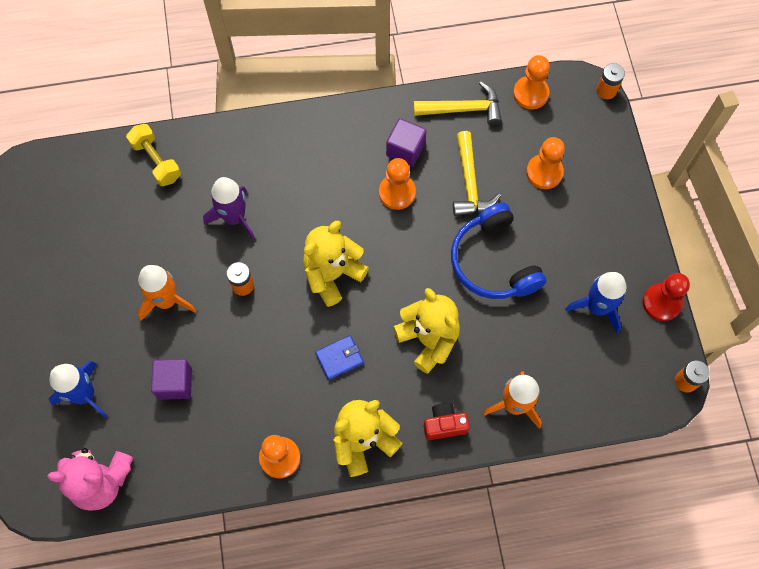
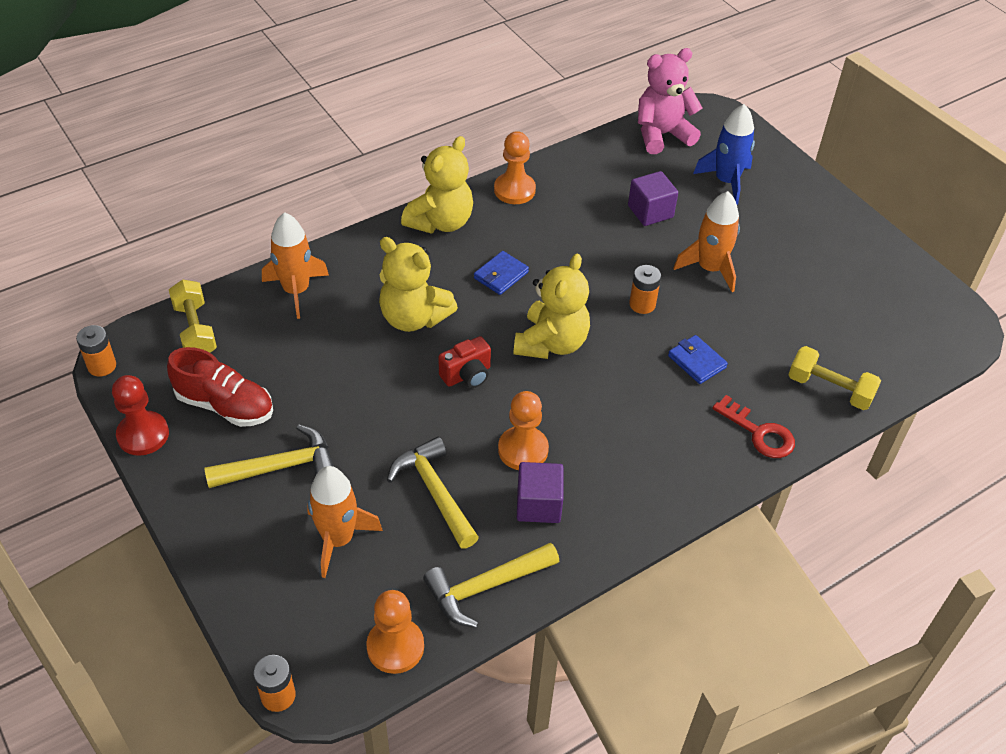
camera: 155 degrees right, 20 degrees down
purple rocket [203,177,255,240] -> blue wallet [668,335,728,384]
red camera [424,403,470,440] -> red camera moved to [438,336,491,388]
blue headphones [451,203,547,299] -> none
orange pawn [526,137,565,189] -> orange rocket [307,466,383,578]
blue rocket [565,272,626,333] -> red shoe [167,347,273,427]
none -> yellow dumbbell [169,279,217,353]
none -> yellow hammer [204,425,334,488]
none -> red key [712,395,795,458]

